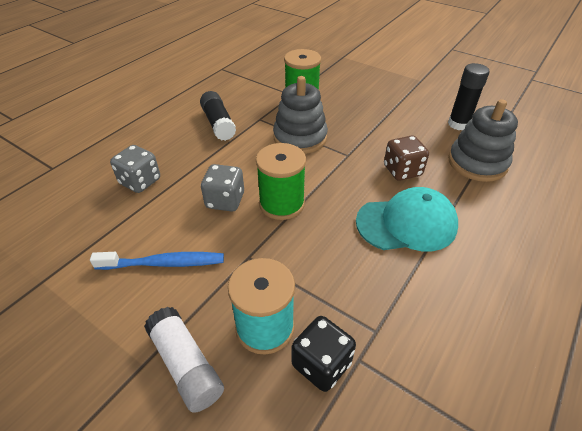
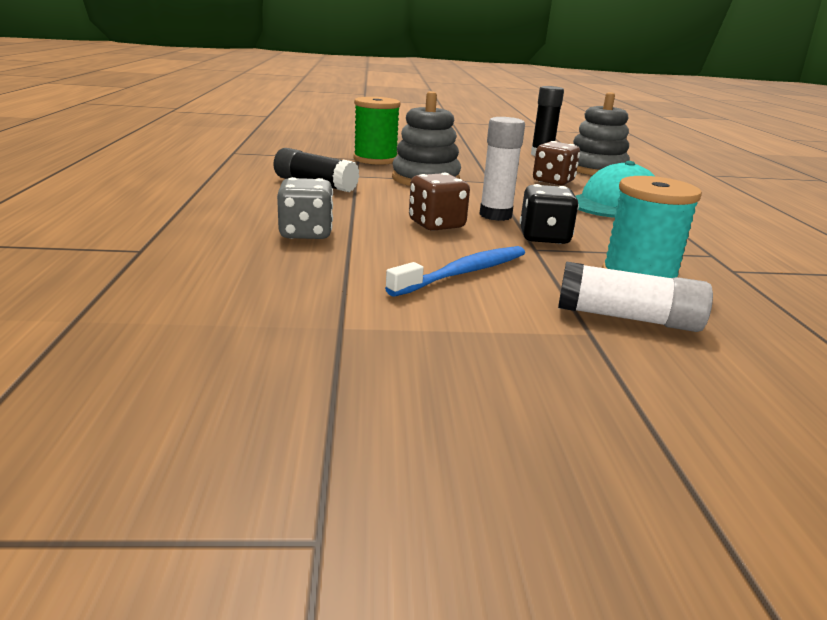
camera: 40 degrees left, 20 degrees down
grey dice [201,164,244,212] -> brown dice [409,173,470,231]
green spool [256,143,306,220] -> white glue stick [479,117,525,221]
black dice [292,316,356,392] -> black dice moved to [520,184,579,244]

